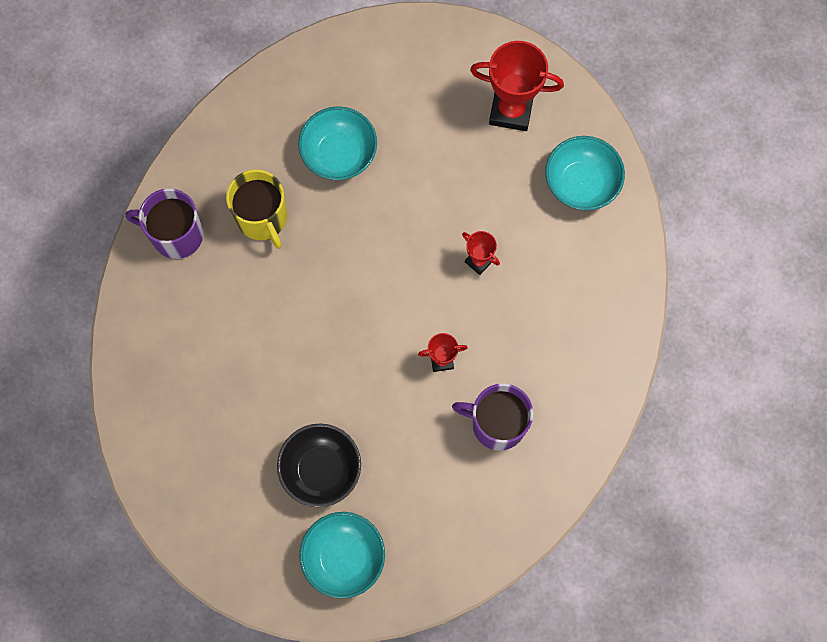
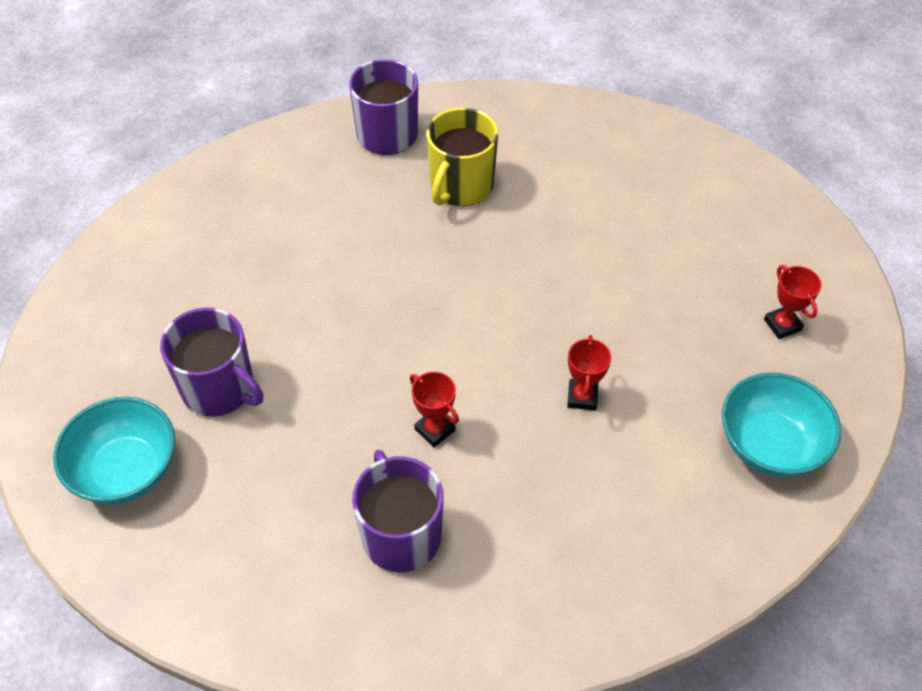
camera: 55 degrees right, 20 degrees down
black bowl [277,423,361,507] -> purple mug [160,308,263,417]
turquoise bowl [298,106,377,180] -> none
red trophy [470,41,564,131] -> red trophy [764,265,822,339], size x0.51

